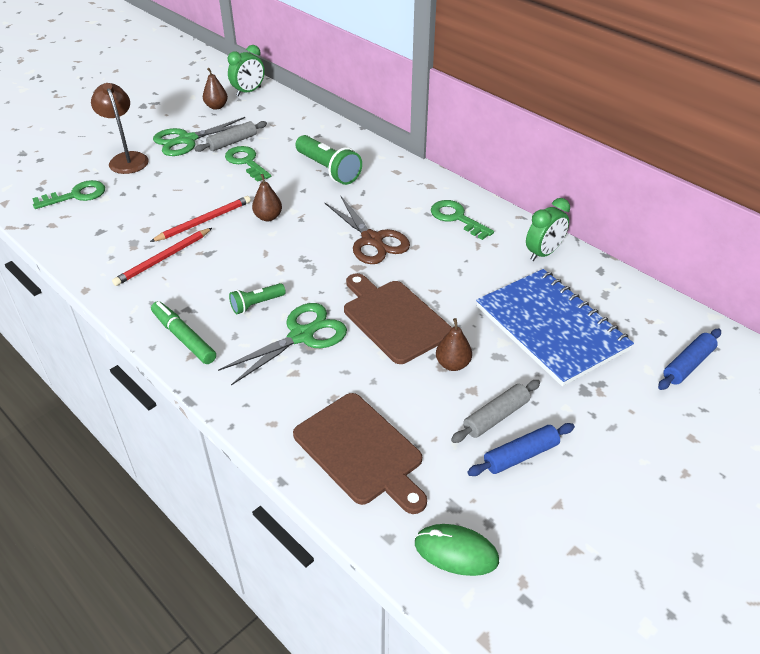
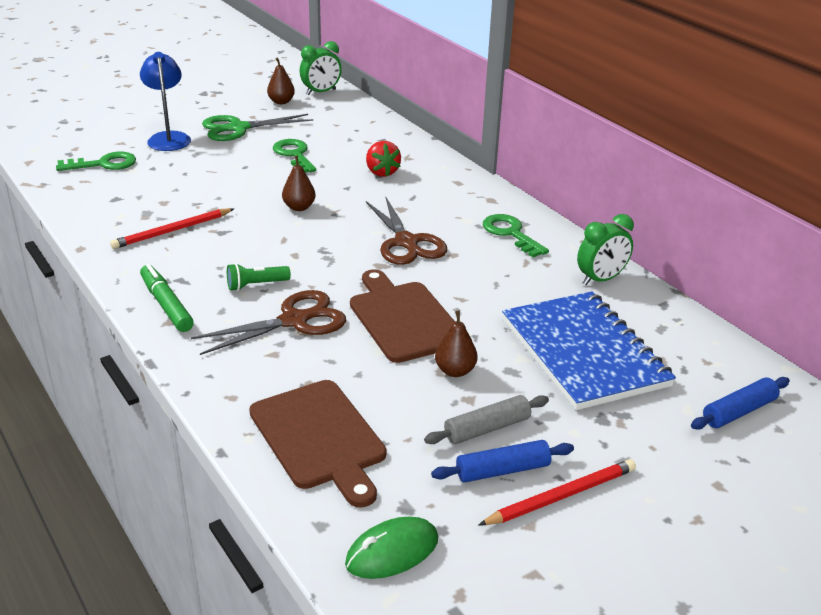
camera: 10 degrees right, 10 degrees down
brown lamp [91,83,149,174] -> blue lamp [140,52,191,151]
red pencil [150,196,251,242] -> red pencil moved to [479,459,636,525]
grey rolling pin [195,121,267,152] -> none
green scissors [218,303,347,385] -> brown scissors [191,290,346,355]
green flashlight [295,135,362,185] -> red strawberry [366,141,401,177]
green mouse [415,524,499,576] -> green mouse turned 60 degrees counterclockwise [345,517,438,579]

